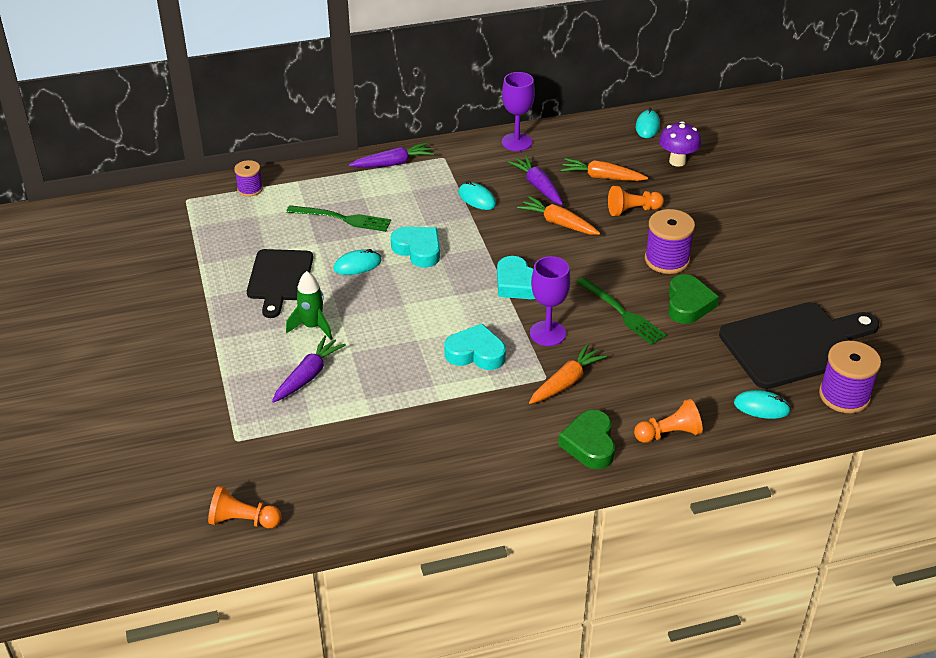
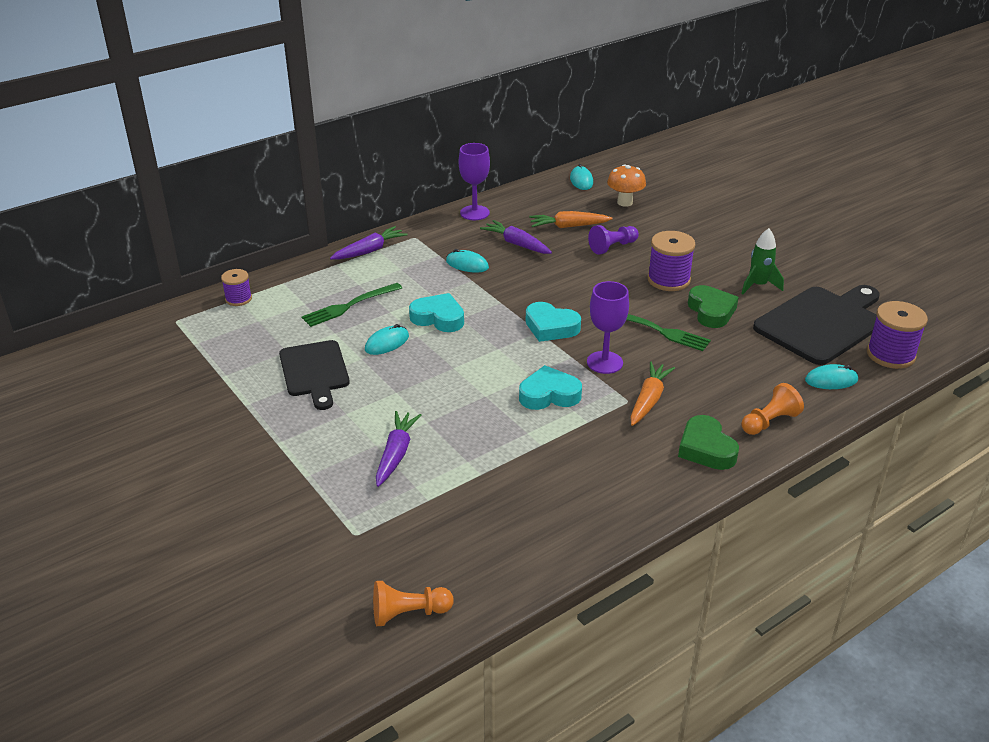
camera: 20 degrees left, 5 degrees down
green fork [286,205,391,232] -> green fork turned 150 degrees clockwise [302,283,402,327]
green rocket [286,271,332,340] -> green rocket moved to [741,228,784,294]
orange carrot [517,196,600,235] -> none
orange pawn [608,186,664,216] -> purple pawn [588,225,639,254]
purple mushroom [659,121,701,167] -> orange mushroom [607,164,646,207]

